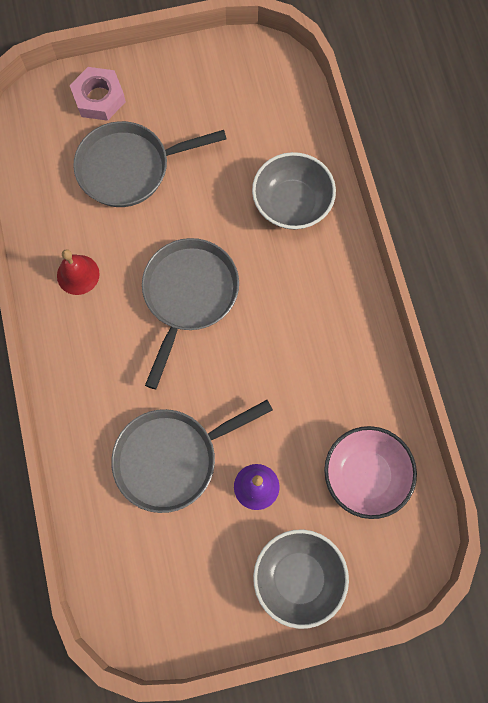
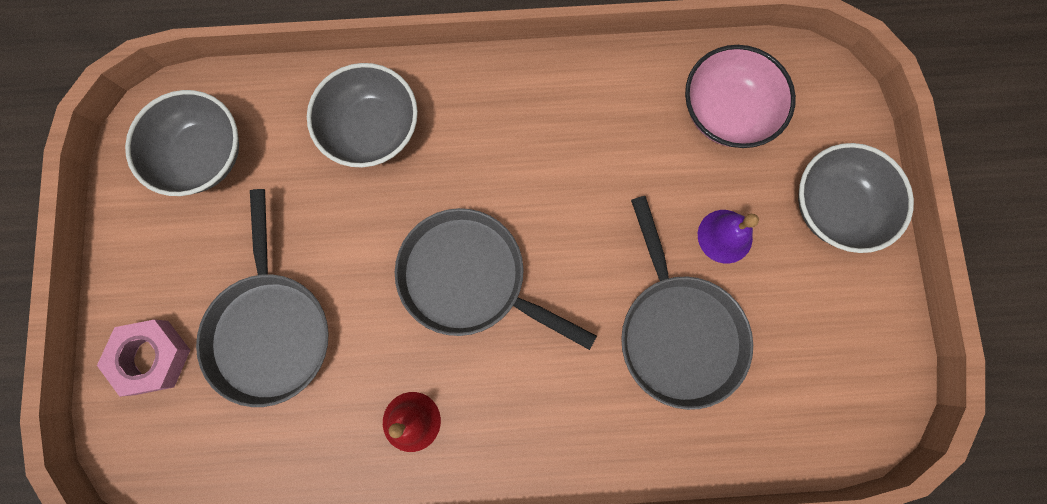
camera: 80 degrees left, 5 degrees up
none -> grey bowl [125,90,239,196]

